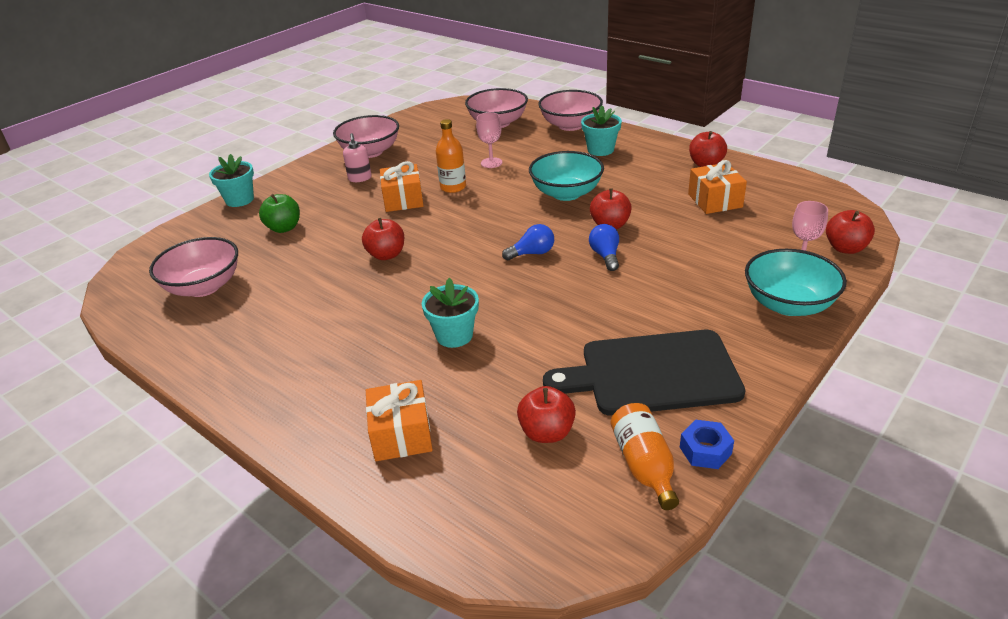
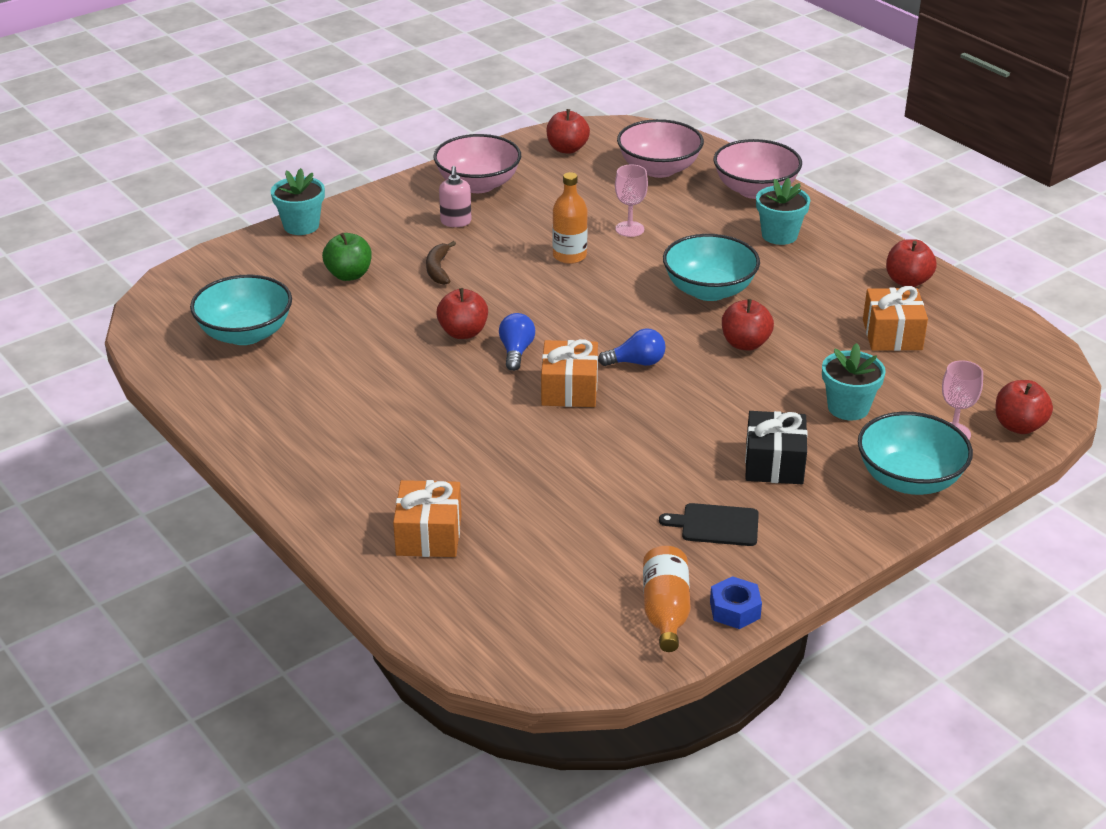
camera: 10 degrees right, 0 degrees up
pink bowl [149,237,238,297] -> turquoise bowl [190,275,292,345]
orange gift [380,161,424,212] -> orange gift moved to [541,339,598,407]
turquoise flower pot [422,278,479,348] -> turquoise flower pot moved to [822,343,886,420]
red apple [517,386,576,443] -> red apple moved to [546,109,590,154]
black cutting board [543,330,746,416] -> black cutting board [659,503,759,546], size x0.46
blue light bulb [589,224,619,271] -> blue light bulb moved to [499,313,535,371]
none -> brown banana [426,241,456,285]
none -> black gift [745,411,808,484]

